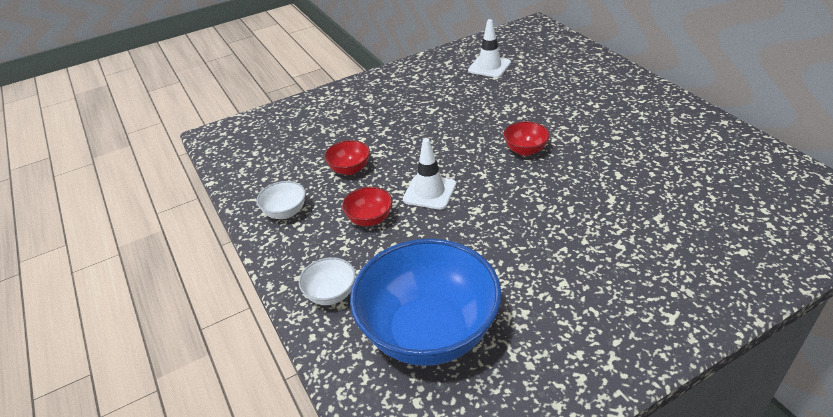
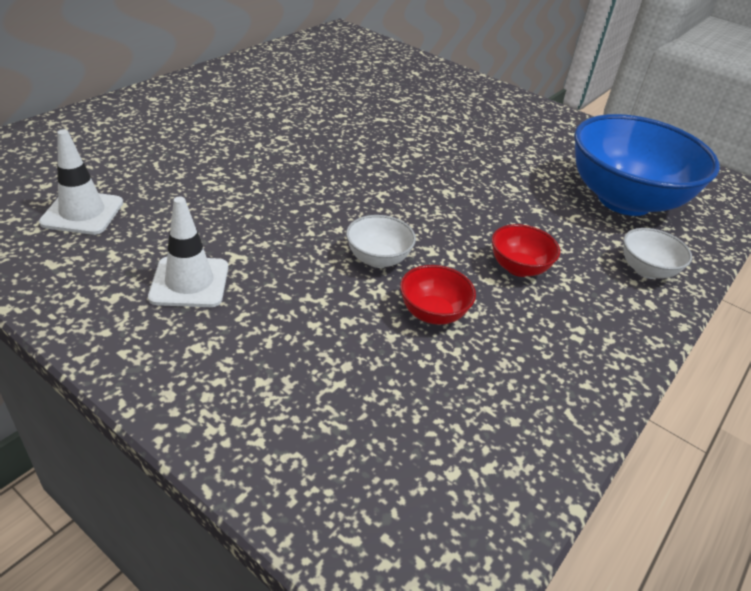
camera: 120 degrees left, 0 degrees up
white bowl [257,181,306,219] -> white bowl moved to [346,215,416,268]
white traffic cone [403,138,456,210] -> white traffic cone moved to [148,197,228,307]
red bowl [503,121,550,156] -> none

